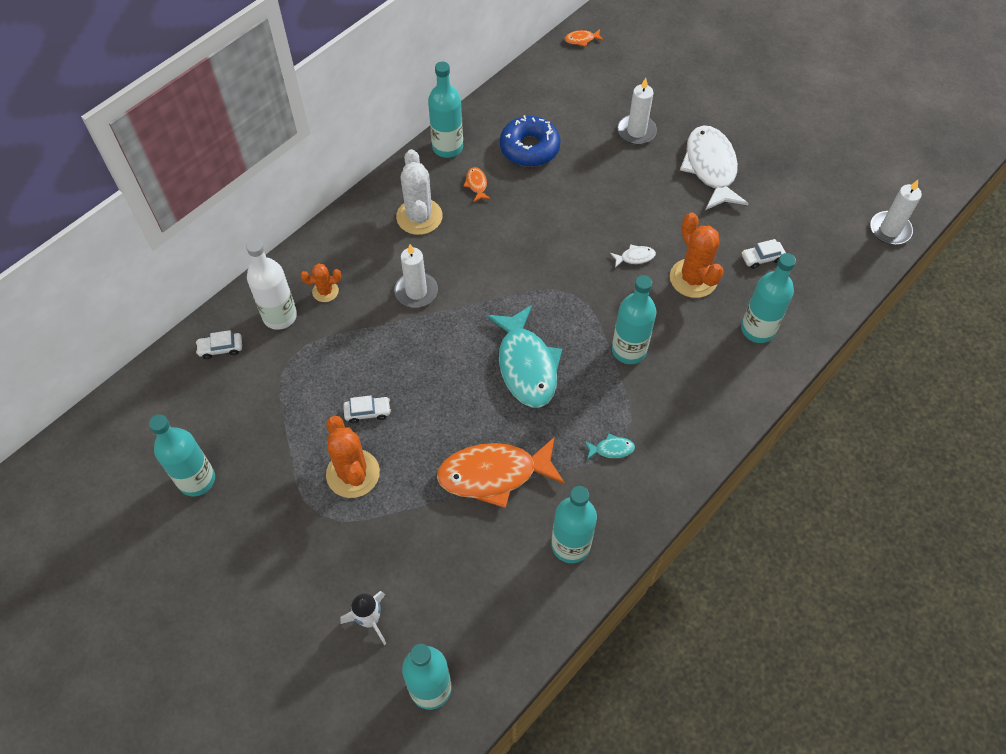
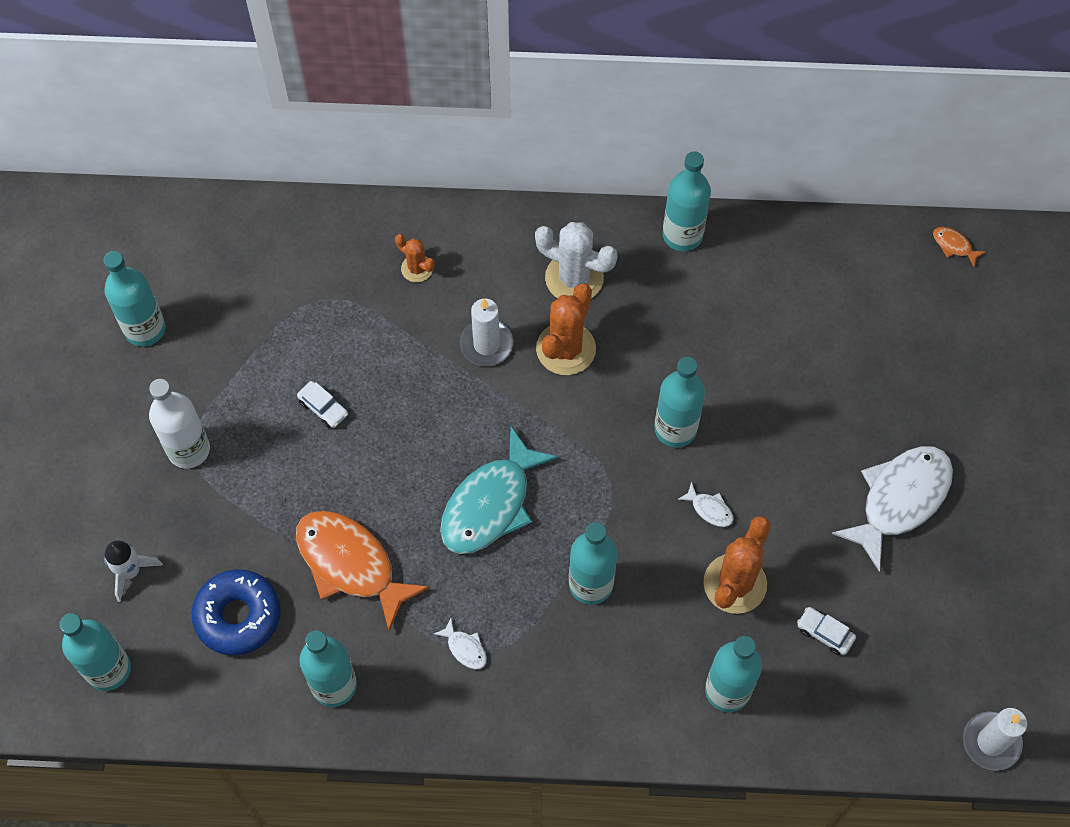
camera: 50 degrees right, 5 degrees up
white car [196,330,242,359] -> none
white bottle [246,239,297,330] -> white bottle moved to [149,379,210,469]
orange cactus [326,416,380,498] -> orange cactus moved to [536,284,596,375]
white cactus [396,149,442,235] -> white cactus turned 75 degrees clockwise [535,222,618,299]
orange fish [464,167,491,202] -> none
blue donut [500,115,561,167] -> blue donut moved to [191,569,281,656]
turquoise fish [584,433,635,460] -> white fish [434,618,487,669]
white candle [618,78,657,144] -> none
none -> turquoise bottle [654,357,705,448]

